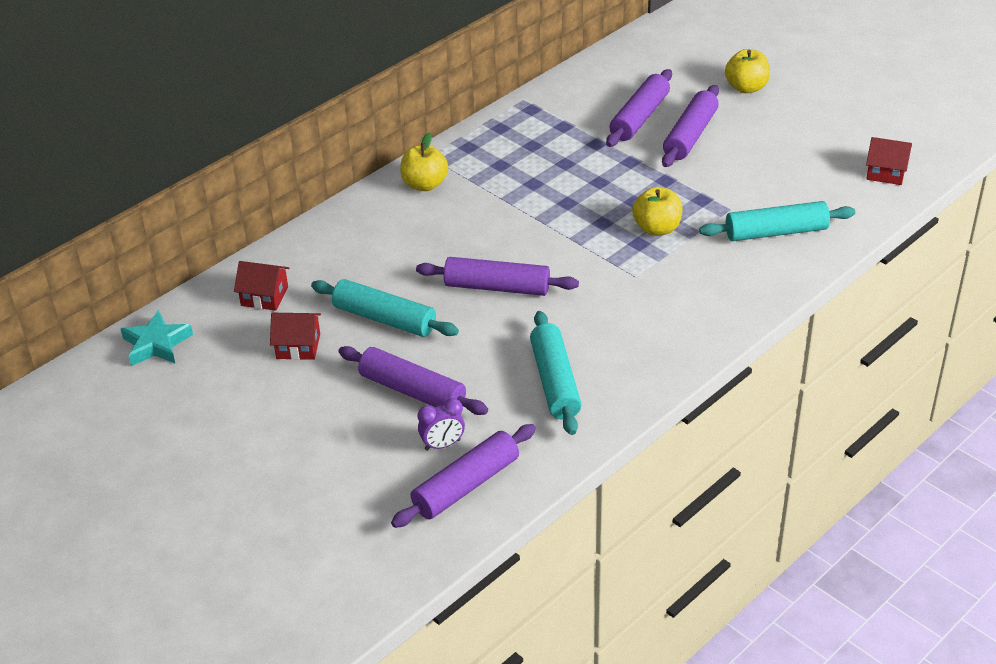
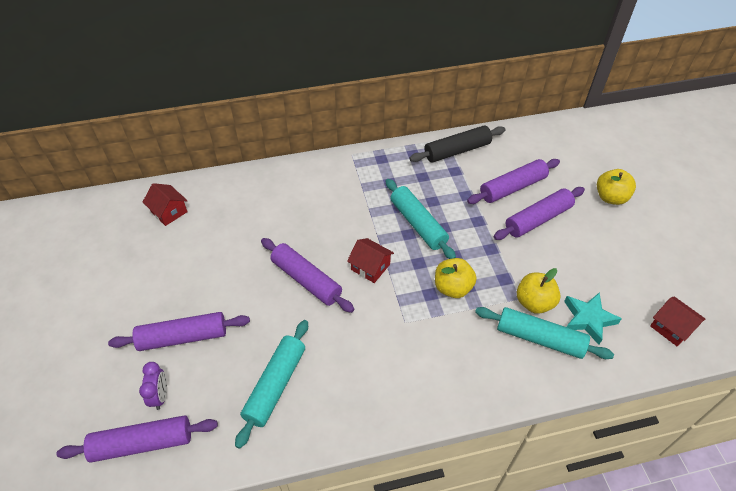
camera: 30 degrees right, 10 degrees up
turquoise star [121,310,193,366] -> turquoise star moved to [564,292,622,345]
red house [270,313,321,360] -> red house moved to [347,238,394,283]
turquoise rolling pin [311,279,459,337] -> turquoise rolling pin moved to [386,179,456,259]
purple rolling pin [338,346,488,415] -> purple rolling pin turned 75 degrees counterclockwise [108,312,250,351]
yellow apple [400,133,448,191] -> yellow apple moved to [517,268,561,314]
purple clock [418,398,465,451] -> purple clock turned 105 degrees counterclockwise [139,362,167,410]
none -> black rolling pin [409,126,506,163]

